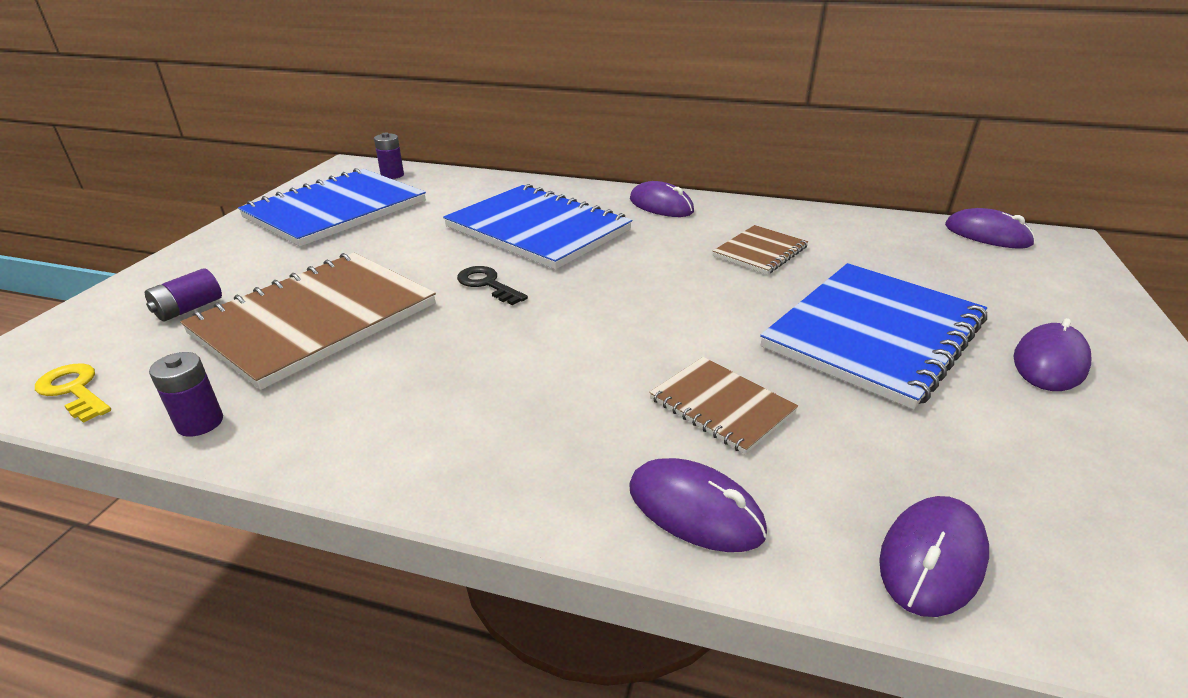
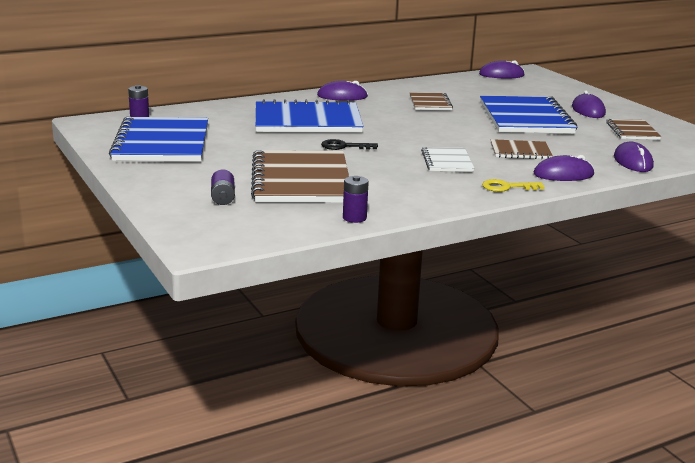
camera: 45 degrees left, 10 degrees down
yellow key [35,363,111,423] -> yellow key moved to [482,179,545,192]
none -> white notebook [421,147,474,172]
none -> brown notebook [606,119,661,140]

